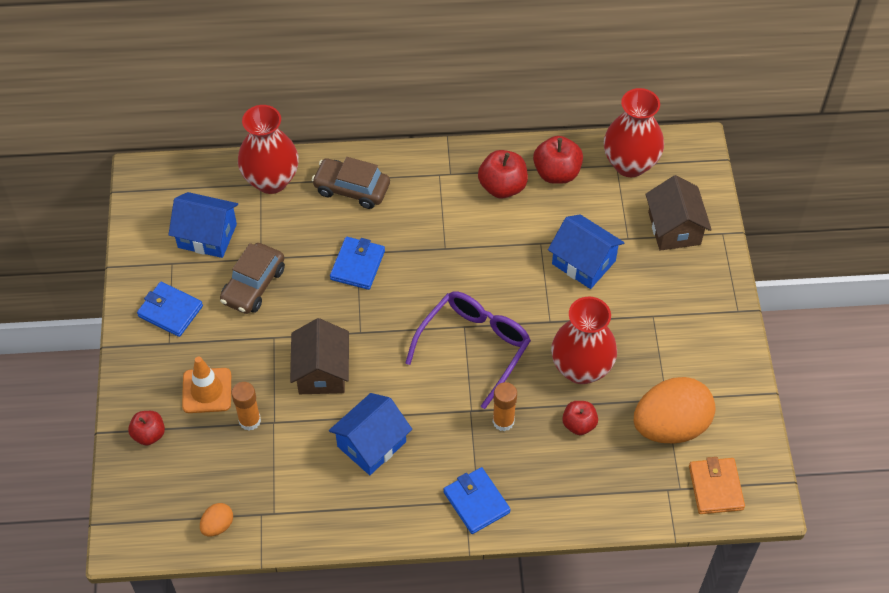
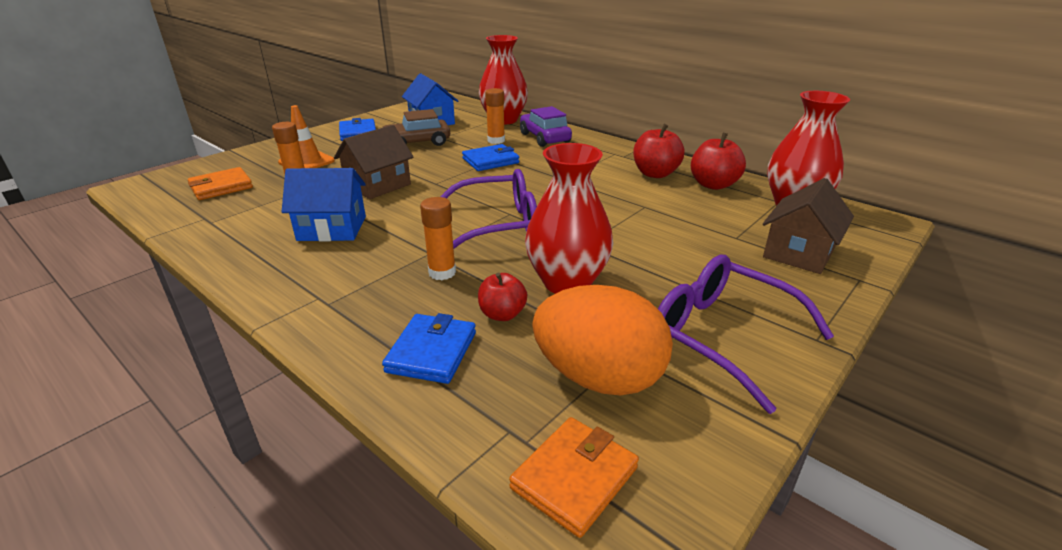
camera: 45 degrees right, 25 degrees down
red apple [128,411,165,446] -> none
orange egg [200,503,233,537] -> none
brown car [312,157,390,209] -> purple car [520,106,572,147]
blue wallet [443,467,511,534] -> blue wallet moved to [382,313,476,384]
blue house [548,214,624,289] -> none
none -> orange wallet [188,167,253,200]
none -> orange glue stick [485,88,505,144]
none -> purple glasses [658,255,834,414]

